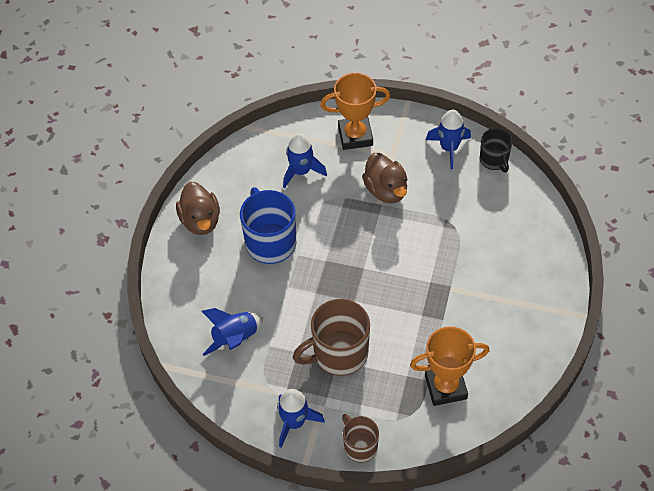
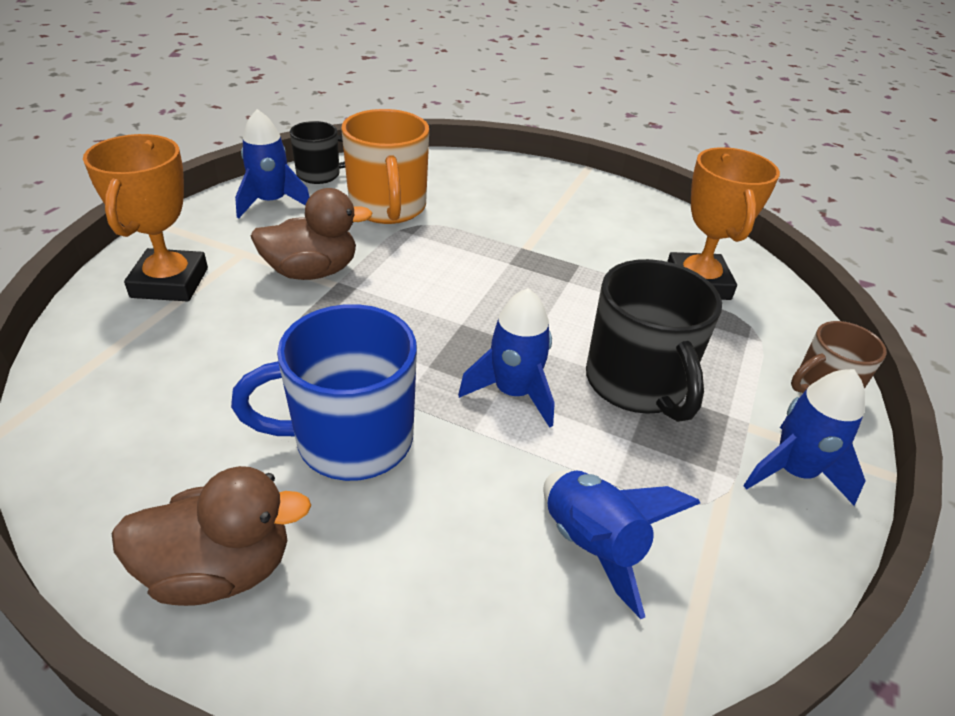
camera: 85 degrees left, 15 degrees down
blue rocket [283,133,327,188] -> blue rocket moved to [458,288,555,428]
brown mug [293,299,370,376] -> black mug [586,259,722,422]
none -> orange mug [341,109,429,224]

